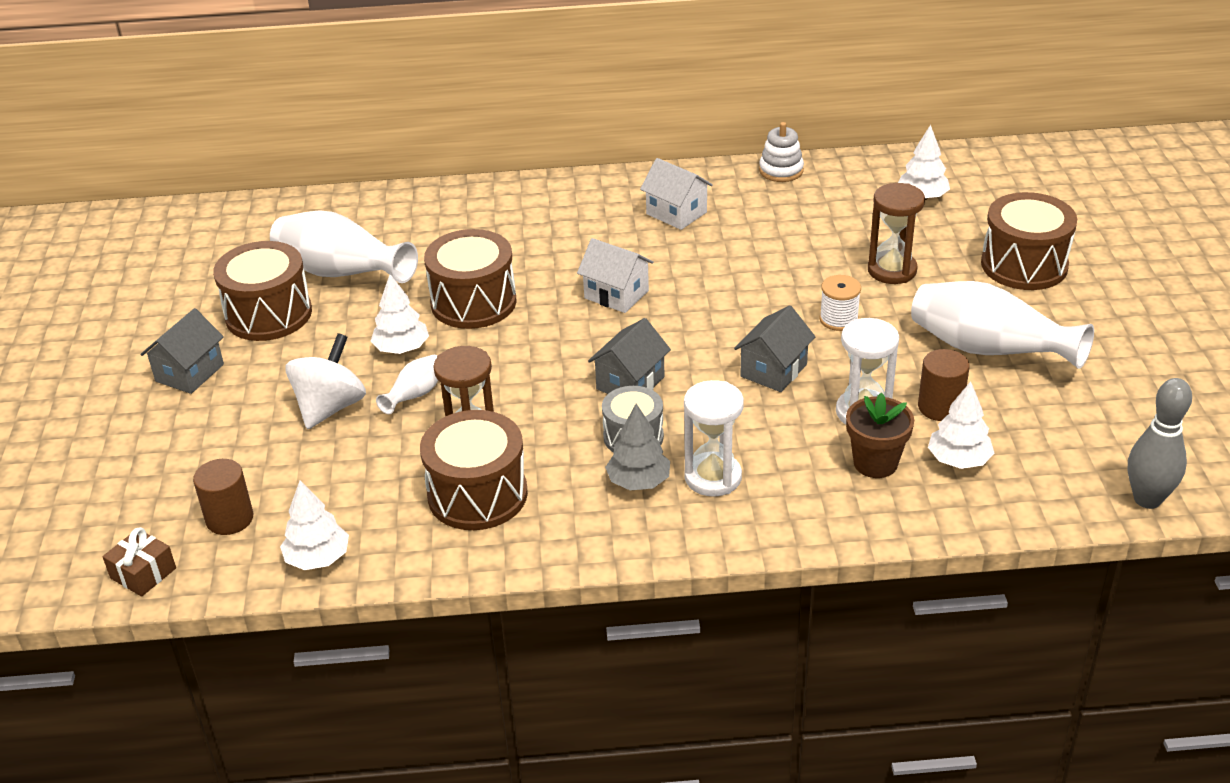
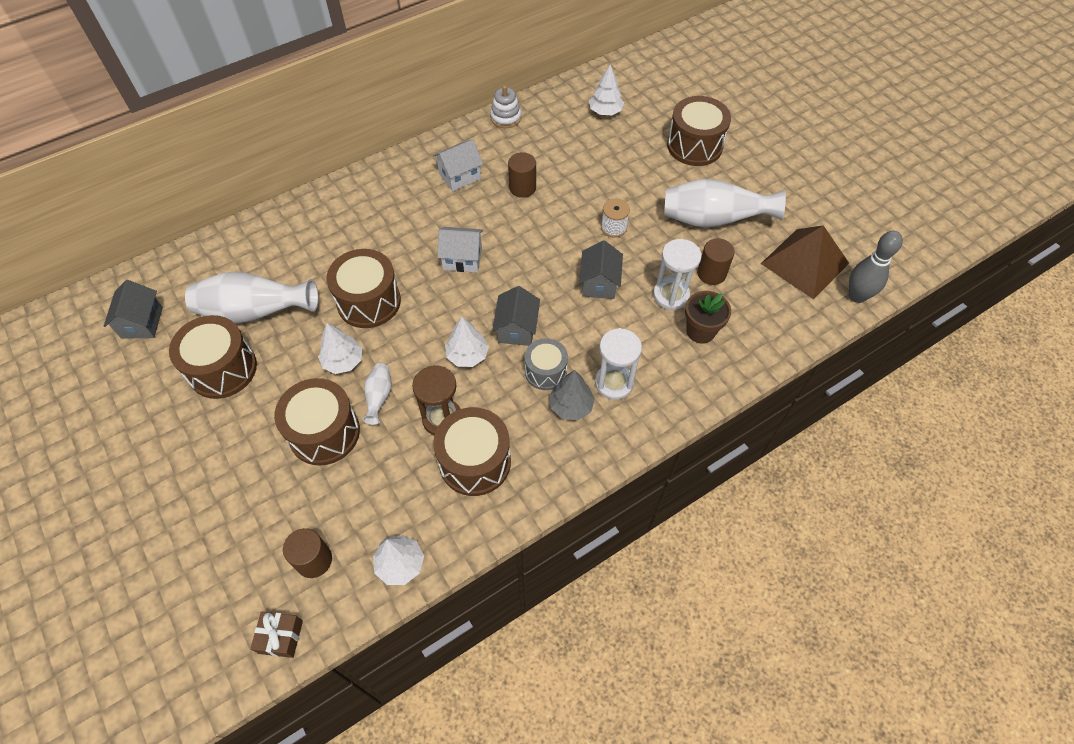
camera: 30 degrees left, 20 degrees up
grey house [140,308,224,394] -> grey house moved to [104,280,163,339]
white spinning top [285,333,366,429] -> brown drum [274,378,360,465]
white house [640,158,713,230] -> white house turned 45 degrees counterclockwise [433,139,483,191]
brown hourglass [868,183,925,284] -> none
white tree [928,381,994,469] -> white tree moved to [445,317,489,367]
none -> brown cylinder [508,152,536,198]
none -> brown pyramid [761,225,849,300]

